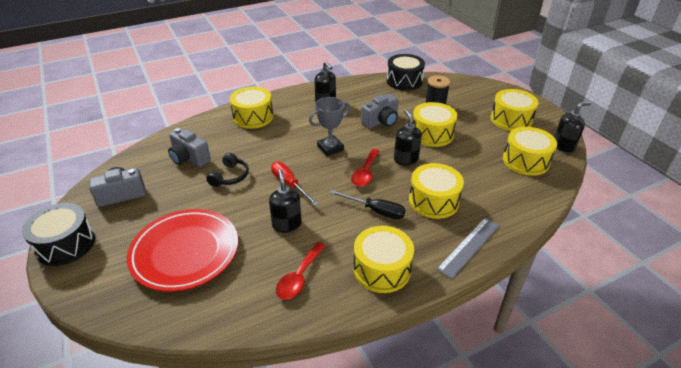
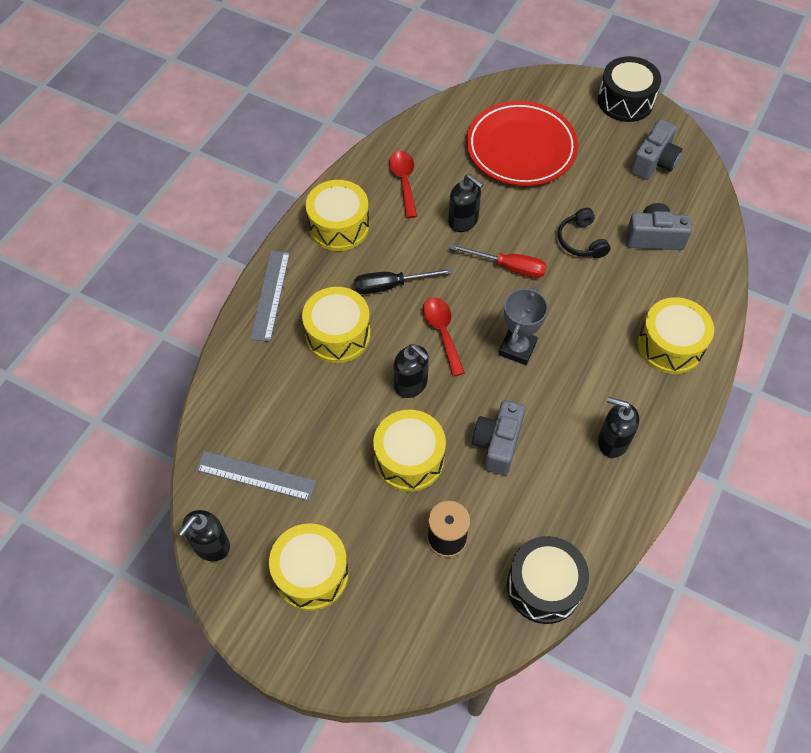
camera: 145 degrees right, 20 degrees up
yellow drum [503,127,557,176] -> grey ruler [196,451,316,501]

